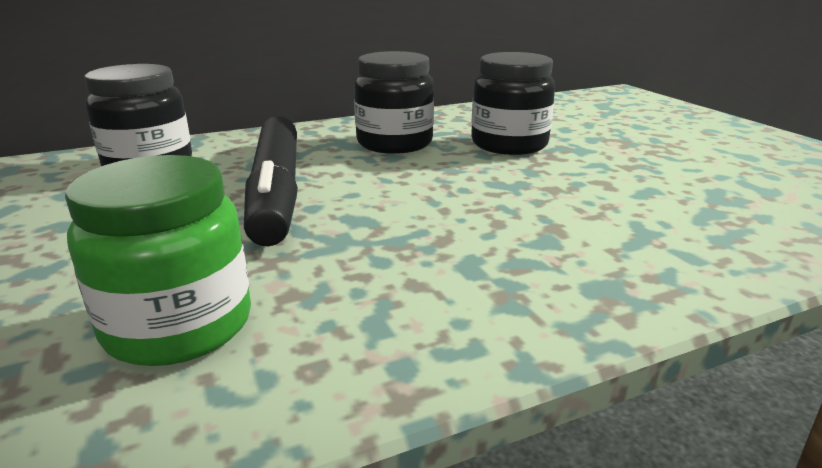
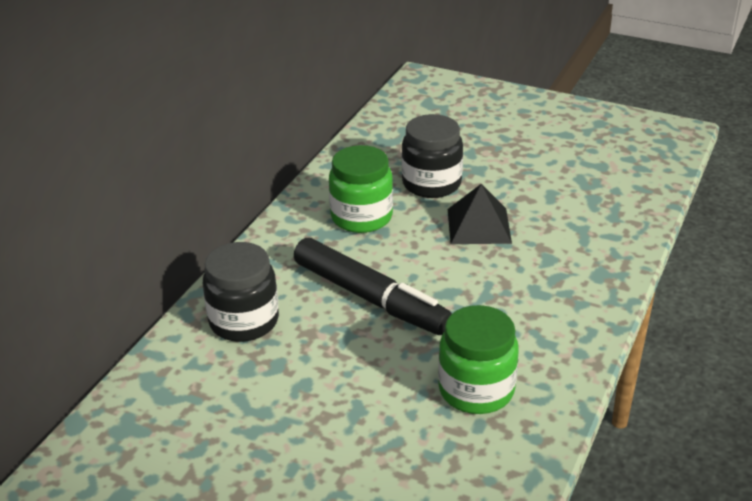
camera: 40 degrees left, 10 degrees up
black jar [354,51,434,154] -> green jar [329,145,393,233]
none -> black pyramid [448,184,512,244]

